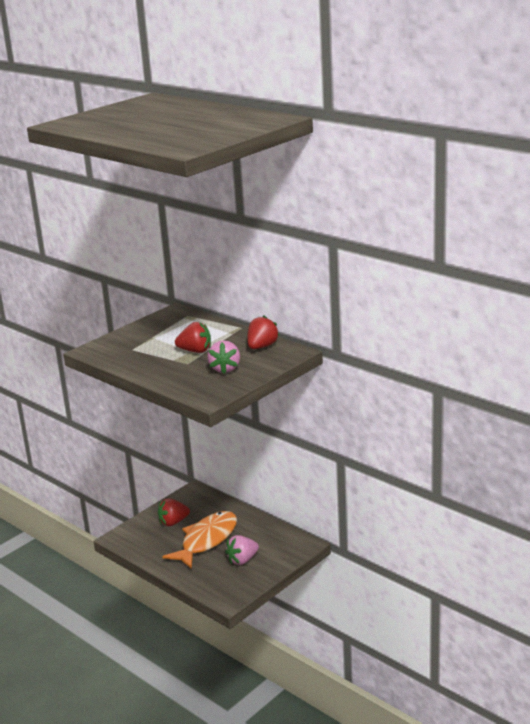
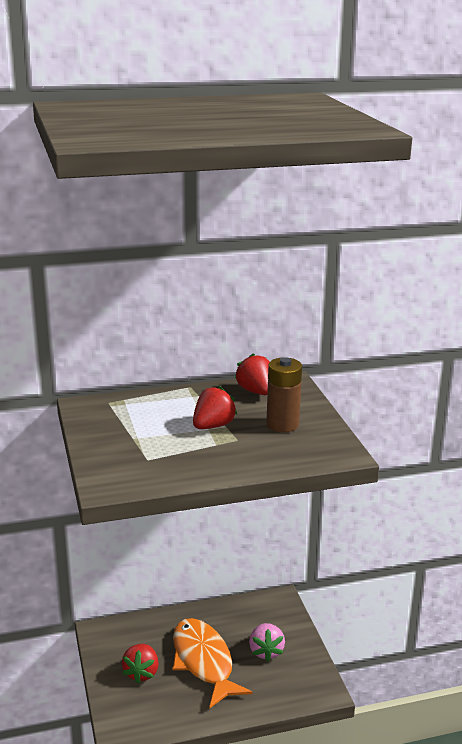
camera: 60 degrees left, 0 degrees up
pink strawberry [207,340,240,374] -> brown battery [266,357,302,432]

